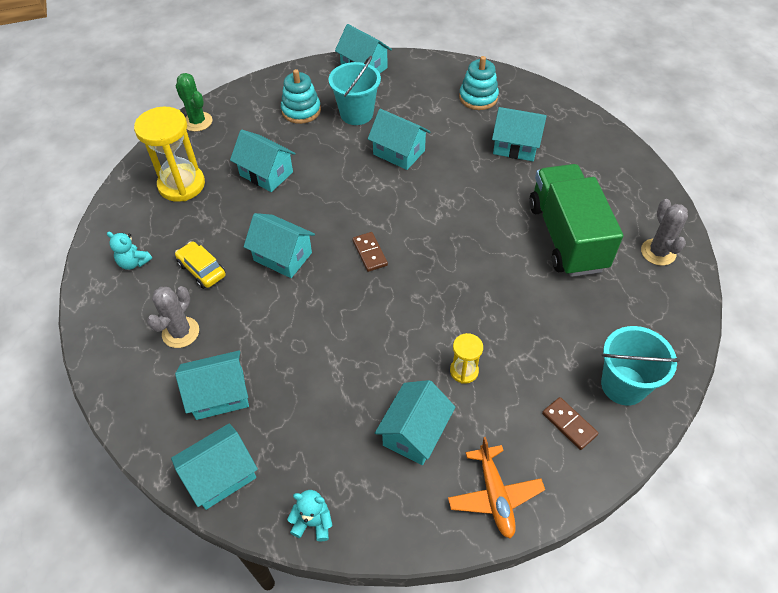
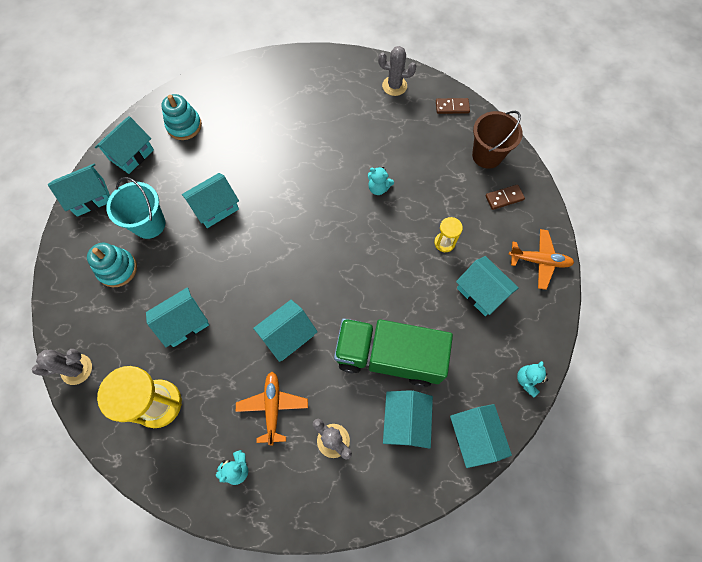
camera: 70 degrees left, 15 degrees up
yellow car [175,241,226,289] -> orange plane [236,372,308,446]
green cactus [176,73,212,132] -> grey cactus [32,349,92,385]
brown domino [352,232,388,272] -> brown domino moved to [436,98,470,114]
turquoise house [492,107,547,161] -> turquoise house moved to [95,116,154,174]
green truck [529,164,623,277] -> green truck moved to [334,319,453,387]
turquoise bucket [601,326,680,406] -> brown bucket [472,111,523,169]
none -> turquoise teddy bear [368,167,394,195]

